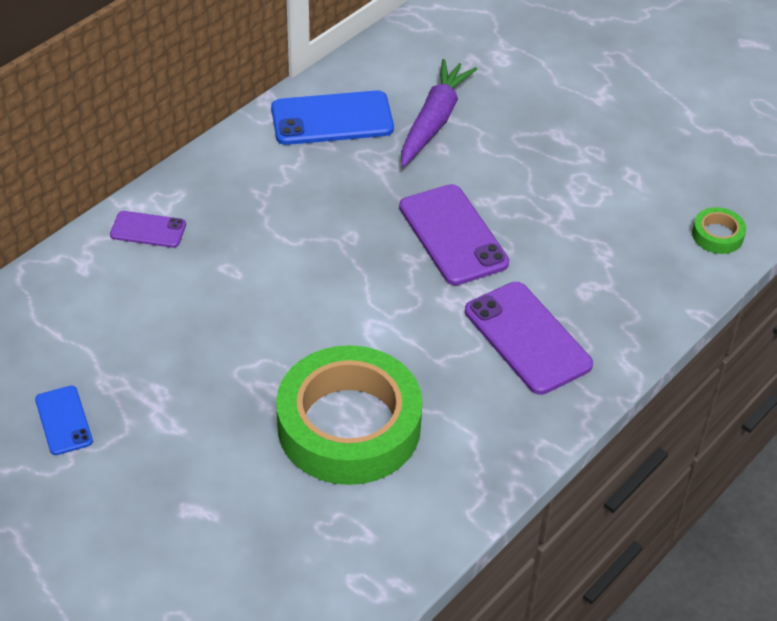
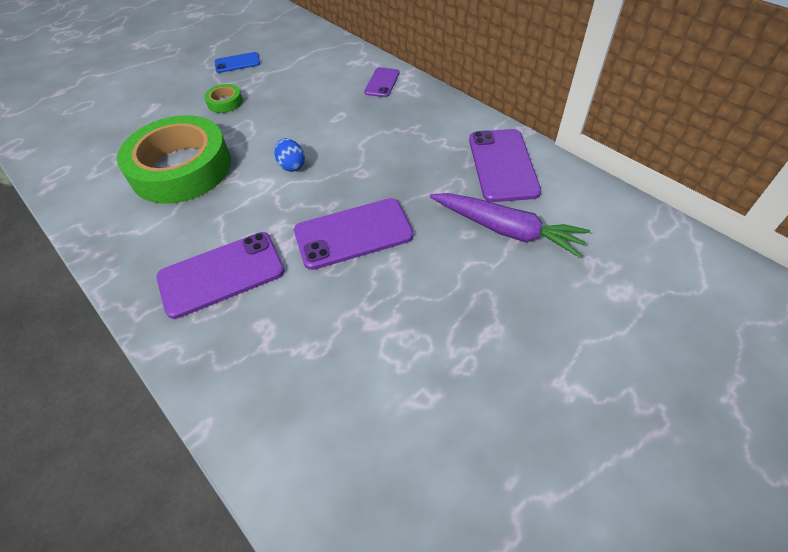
camera: 100 degrees right, 5 degrees up
blue phone [271,90,394,145] -> purple phone [469,129,541,202]
green tape [692,207,746,254] -> green tape moved to [204,84,243,113]
none -> blue egg [274,138,305,172]

